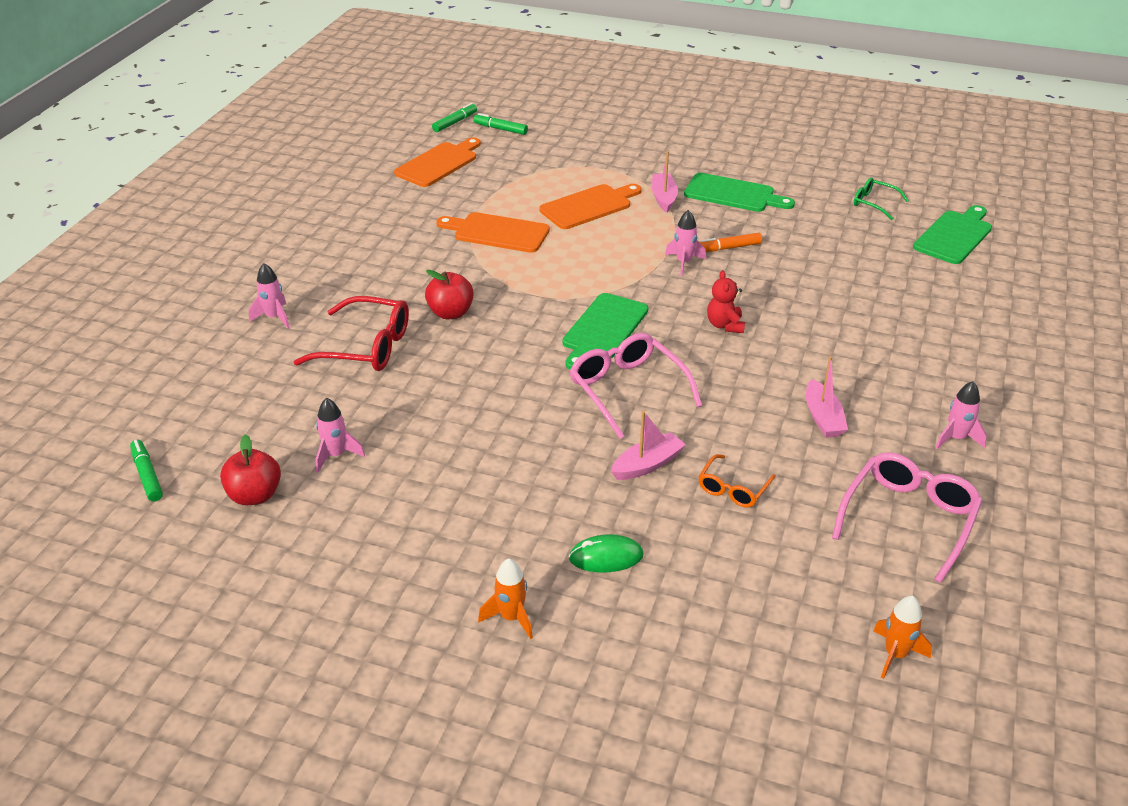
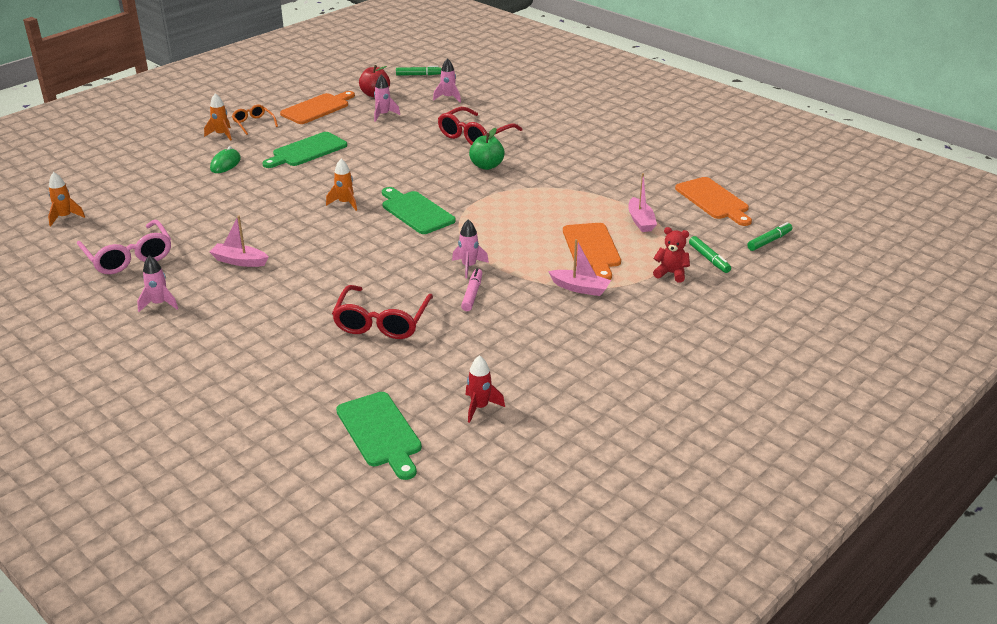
camera: 115 degrees right, 5 degrees down
pink rocket [249,263,290,329] -> pink rocket moved to [433,58,461,103]
red apple [425,270,474,319] -> green apple [469,128,505,170]
green marker [432,103,477,132] -> green marker moved to [689,236,731,273]
orange cutting board [436,212,550,253] -> orange cutting board moved to [280,91,355,124]
pink glasses [570,333,702,439] -> orange rocket [326,159,357,211]
pink boat [611,411,686,480] -> pink boat moved to [628,173,657,232]
green cutting board [684,173,795,212] -> green cutting board moved to [262,132,347,168]
orange marker [699,233,762,252] -> pink marker [461,268,482,311]
orange glasses [699,454,776,508] -> orange glasses moved to [232,104,278,135]
red teddy bear [707,270,745,333] -> red teddy bear moved to [653,227,690,283]
green glasses [854,178,909,220] -> red rocket [466,355,505,423]
none -> red glasses [332,285,433,339]

